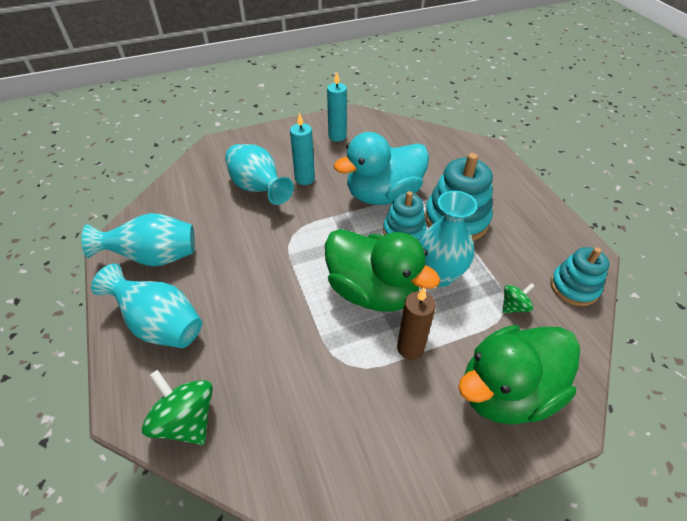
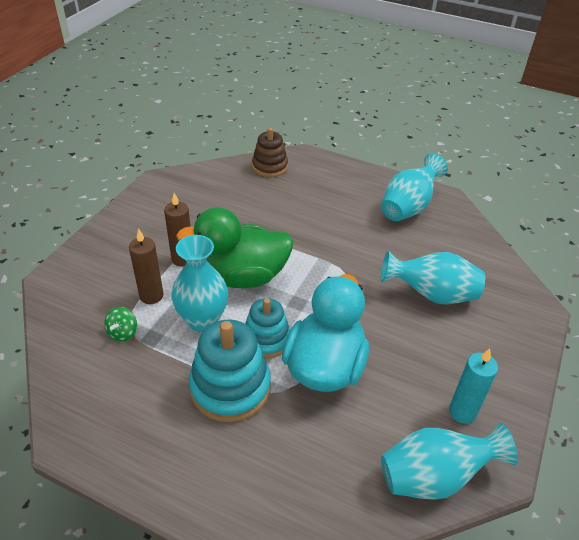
camera: 135 degrees right, 5 degrees down
turquoise vase [91,263,202,348] -> turquoise vase moved to [381,423,518,500]
green spinning top [142,370,213,445] -> brown stacking toy [252,128,288,177]
turquoise candle [290,112,315,185] -> none
green duck [458,325,580,425] -> none
turquoise stacking toy [550,247,609,306] -> none
none -> brown candle [129,228,163,304]

